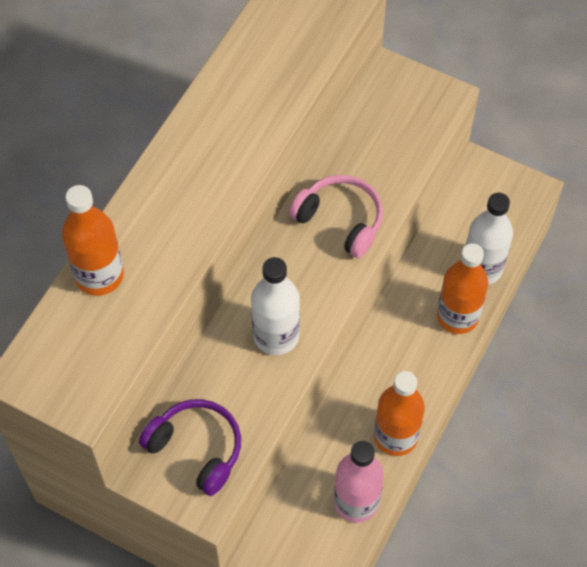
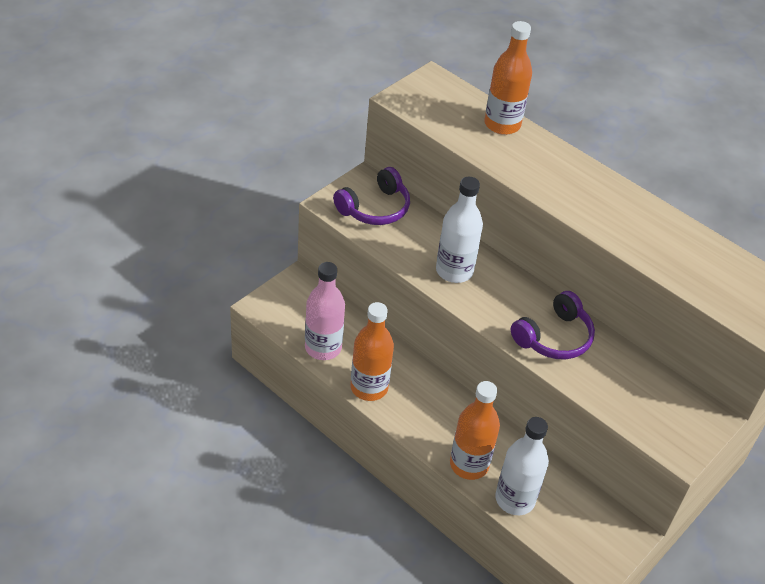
camera: 100 degrees right, 15 degrees down
pink headphones [289,175,383,258] -> purple headphones [511,291,595,359]

